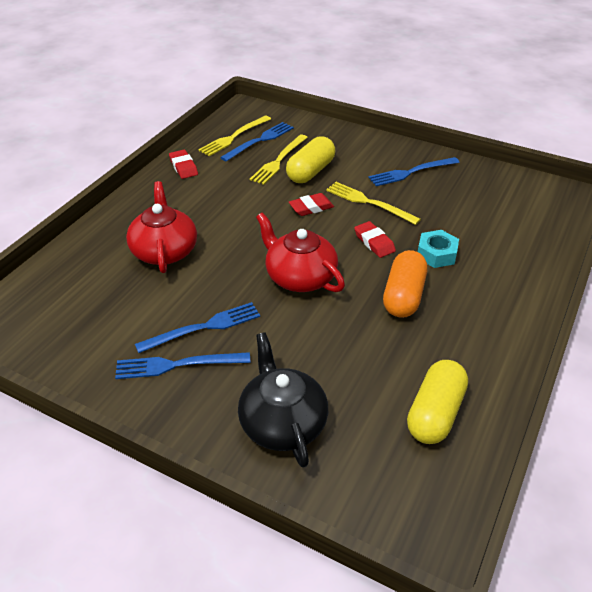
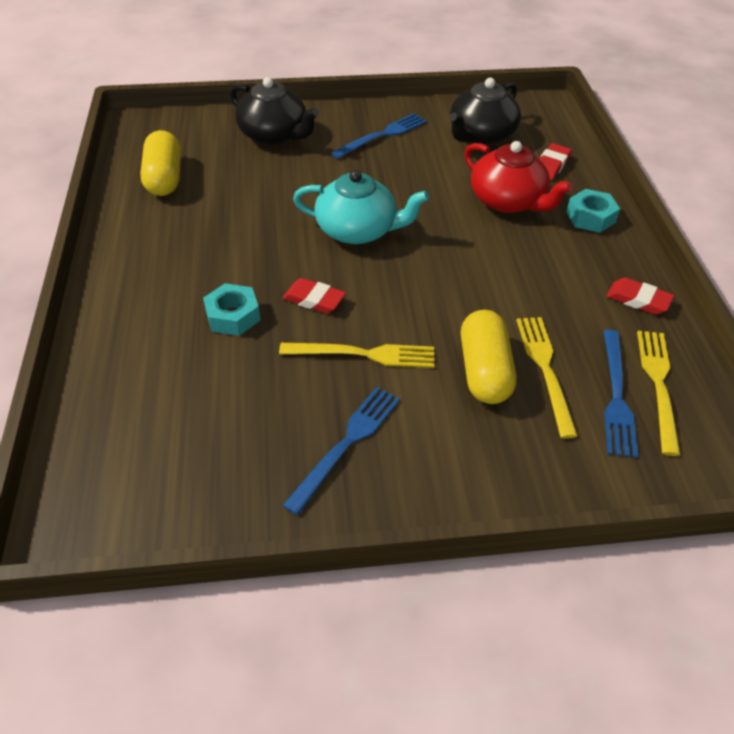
camera: 145 degrees right, 5 degrees up
blue fork [135,302,260,353] -> none
red teapot [256,213,345,292] -> turquoise teapot [293,170,429,244]
red eraser [289,193,334,216] -> red eraser moved to [540,143,572,180]
orange capsule [383,250,427,318] -> none
none -> black teapot [450,78,521,145]
none -> turquoise nut [566,189,620,233]

